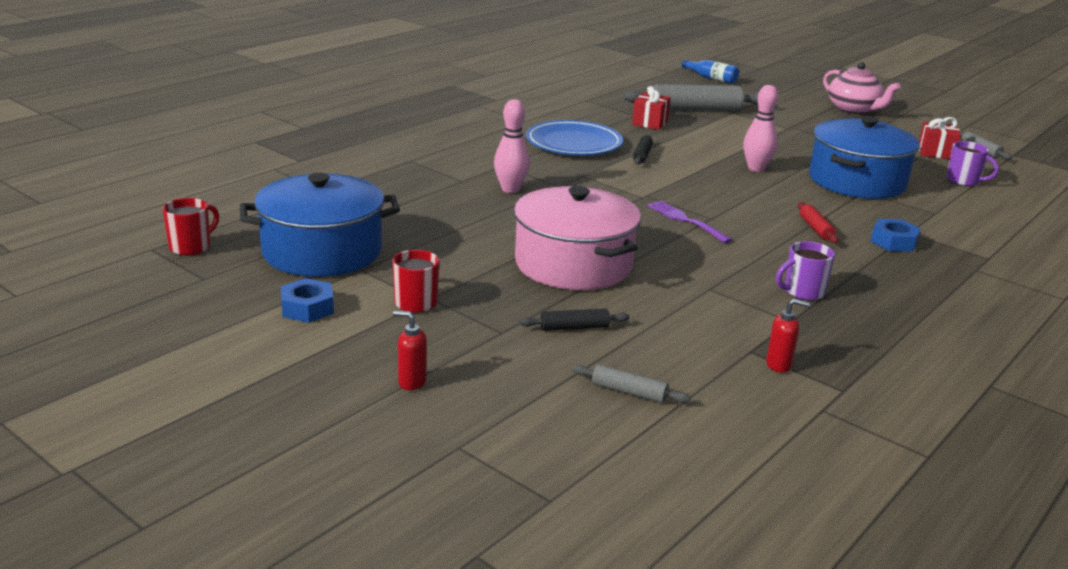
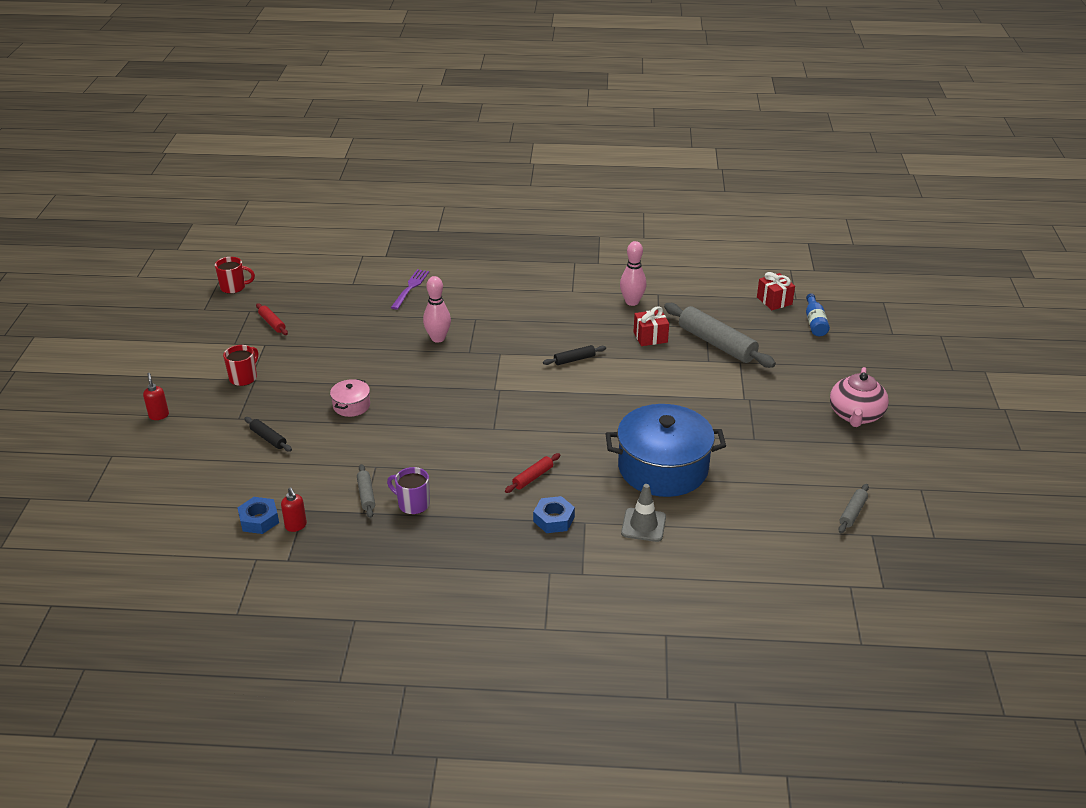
camera: 55 degrees right, 10 degrees up
blue pot [240,173,400,277] -> red rolling pin [256,303,288,335]
blue nut [281,278,334,323] -> blue nut moved to [237,497,279,534]
pink pot [514,186,641,290] -> pink pot [330,379,370,417], size x0.44
blue plate [526,120,623,155] -> none
grey rolling pin [572,364,690,403] -> grey rolling pin moved to [357,464,375,518]
purple fork [647,201,732,243] -> purple fork moved to [391,269,429,310]
pink bowling pin [743,85,778,172] -> pink bowling pin moved to [620,241,646,306]
red gift [919,117,961,159] -> red gift moved to [757,272,795,310]
purple mug [946,141,999,186] -> none
none -> grey traffic cone [621,484,666,542]

